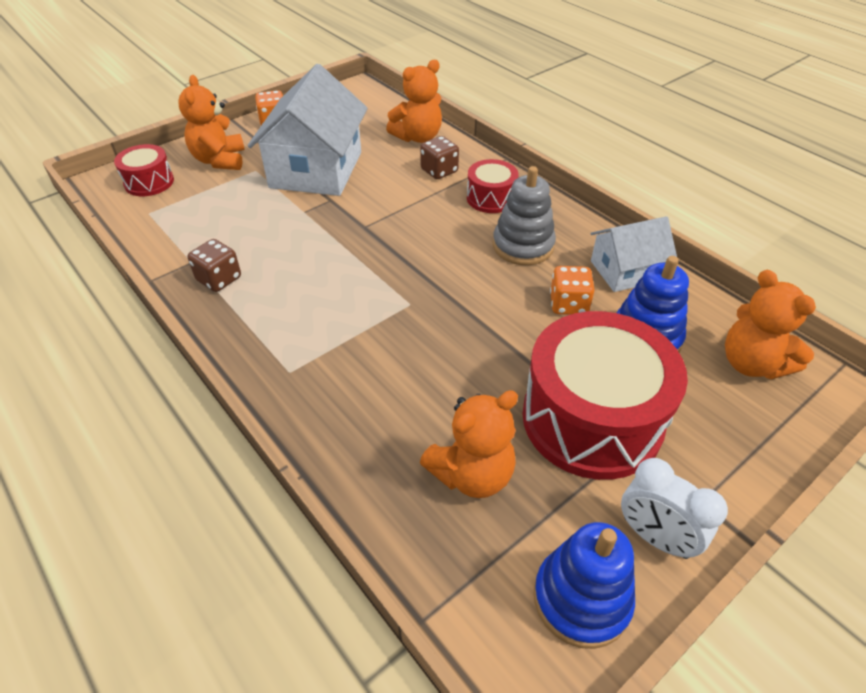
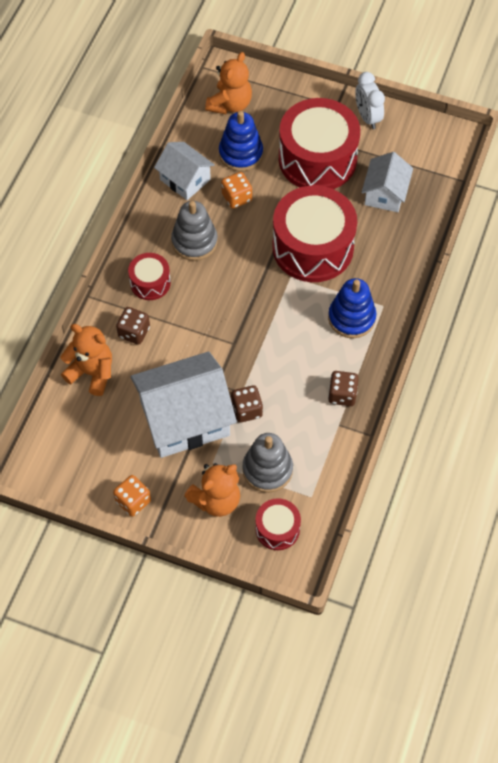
camera: 120 degrees left, 15 degrees up
orange teddy bear [420,390,518,498] -> white house [361,152,413,212]
blue stacking toy [534,522,635,649] -> blue stacking toy moved to [328,278,376,338]
white clock [621,458,728,559] -> white clock turned 150 degrees clockwise [355,72,385,129]
none -> brown dice [231,385,263,423]
none -> grey stacking toy [243,433,293,493]
none -> red drum [272,185,357,282]

